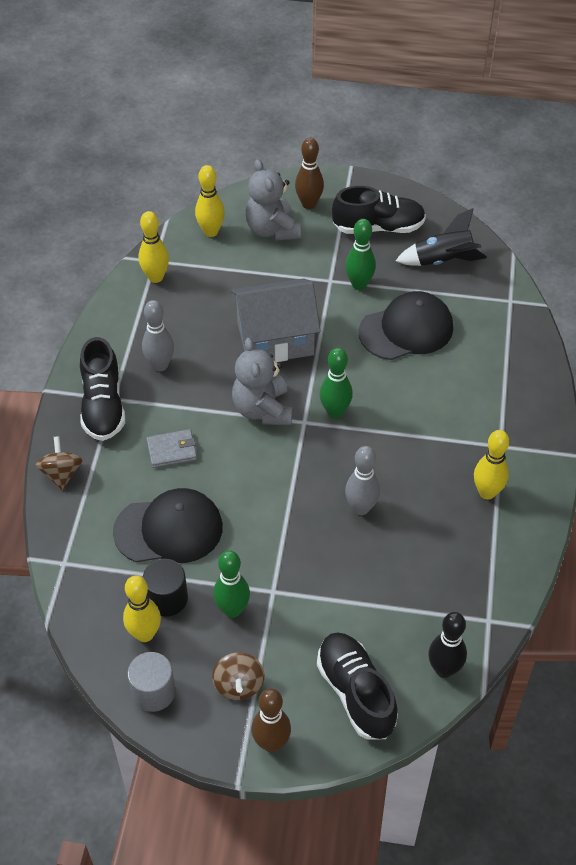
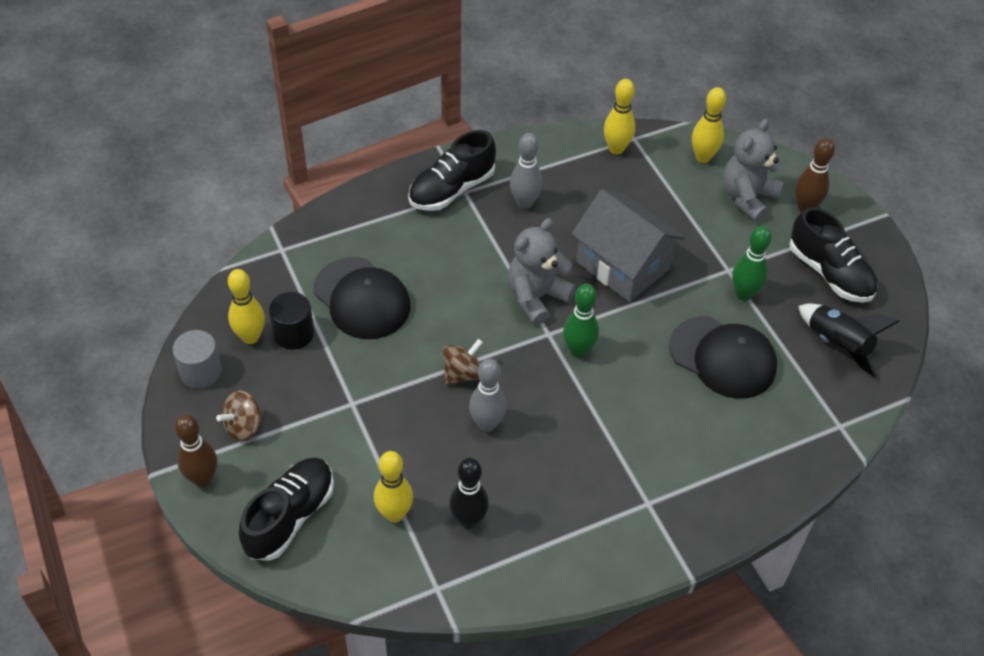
camera: 55 degrees right, 0 degrees up
brown spinning top [36,436,82,490] -> brown spinning top moved to [443,339,483,385]
grey wallet [146,429,197,468] -> none
green bowling pin [213,550,250,618] -> none
black bowling pin [428,612,467,678] -> black bowling pin moved to [449,458,489,529]
yellow bowling pin [474,430,509,500] -> yellow bowling pin moved to [374,451,413,522]

